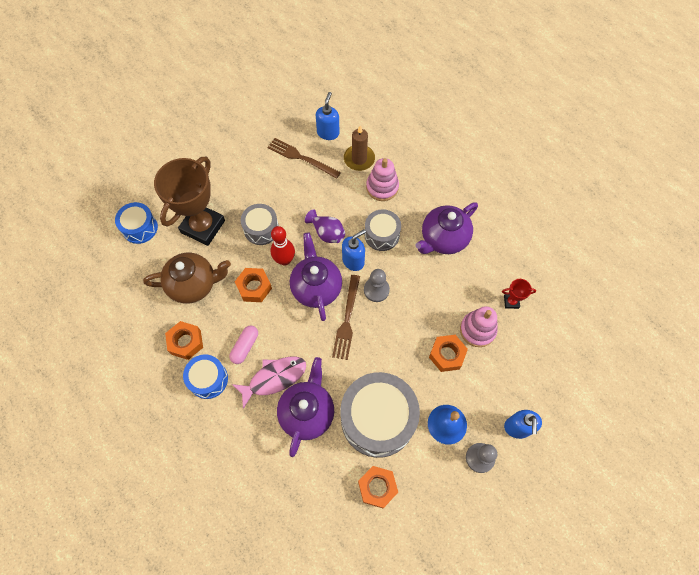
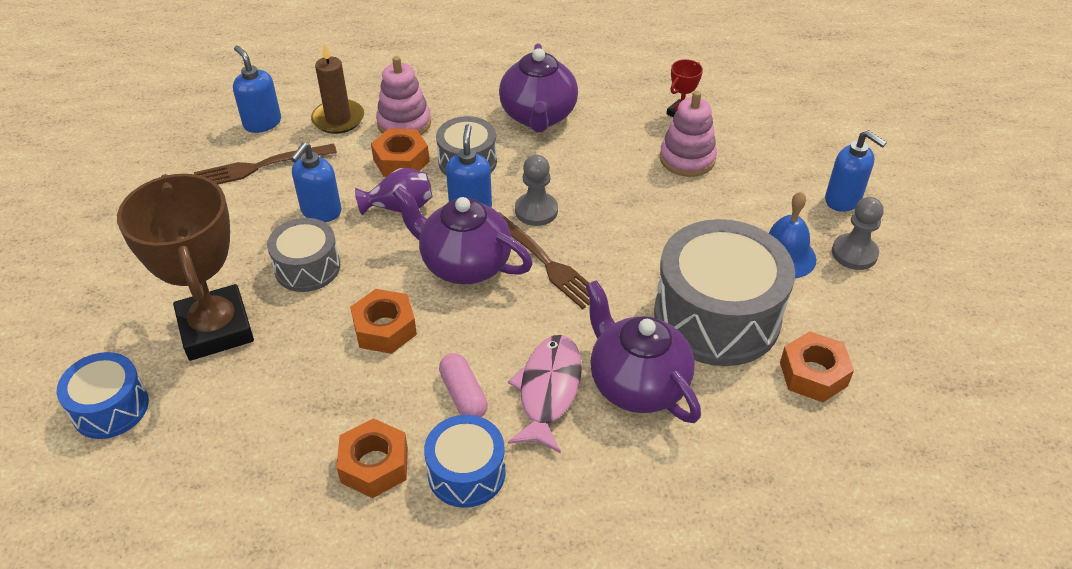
camera: 50 degrees left, 20 degrees down
brown teapot [143,253,231,304] -> none
red bowling pin [271,226,295,266] -> none
orange nut [429,335,468,372] -> orange nut moved to [371,128,430,177]
none -> blue soap dispenser [291,142,341,222]

